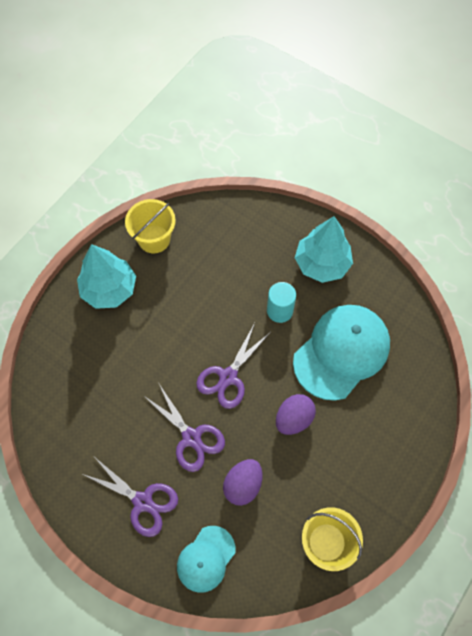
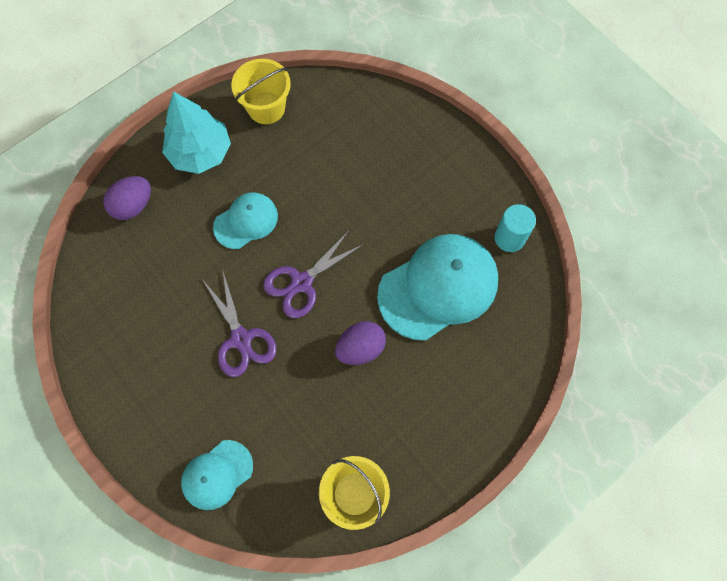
camera: 15 degrees right, 5 degrees up
purple scissors [82,458,178,537] -> none
purple egg [223,459,263,506] -> purple egg moved to [103,176,151,220]
turquoise cylinder [267,282,296,323] -> turquoise cylinder moved to [494,204,536,252]
turquoise tree [295,216,353,283] -> none
none -> turquoise cap [213,192,278,249]

